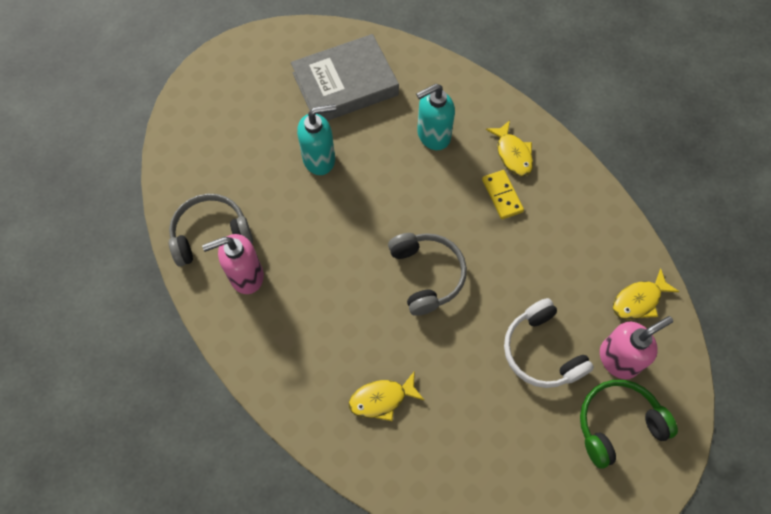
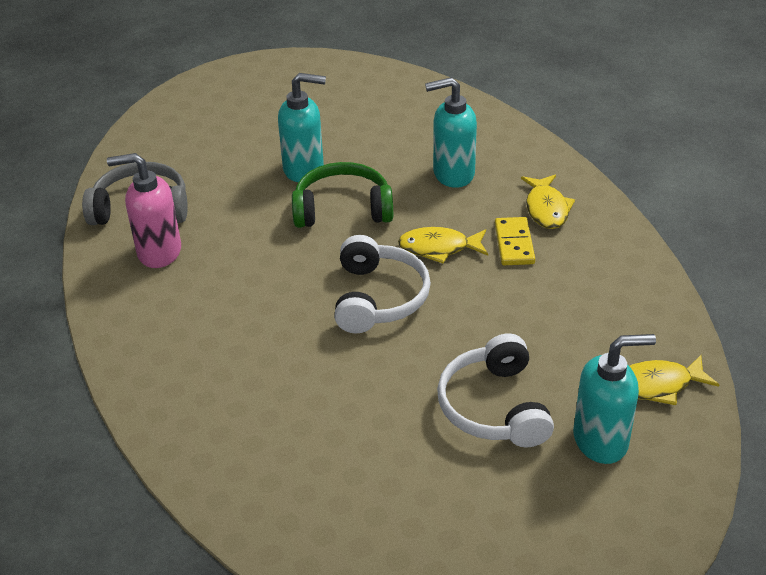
camera: 20 degrees right, 25 degrees down
grey book [291,34,399,121] -> none
yellow fish [349,371,424,421] -> yellow fish moved to [398,227,488,263]
grey headphones [388,233,467,316] -> white headphones [334,235,431,333]
green headphones [580,380,678,469] -> green headphones moved to [292,162,393,228]
pink soap dispenser [600,316,673,380] -> turquoise soap dispenser [573,334,656,464]

